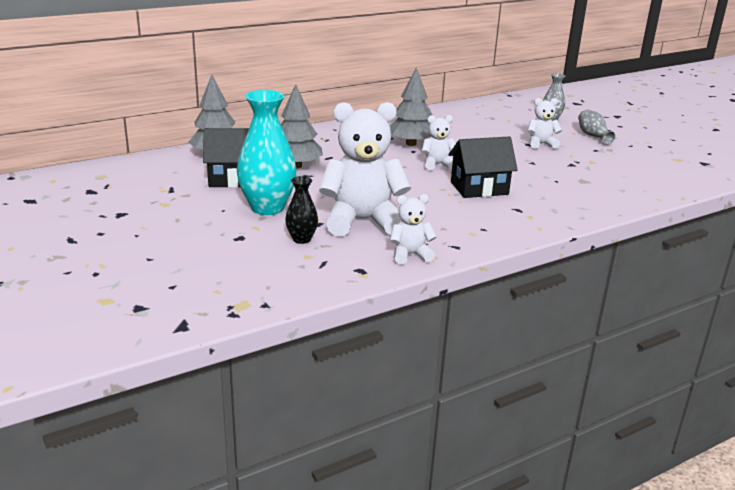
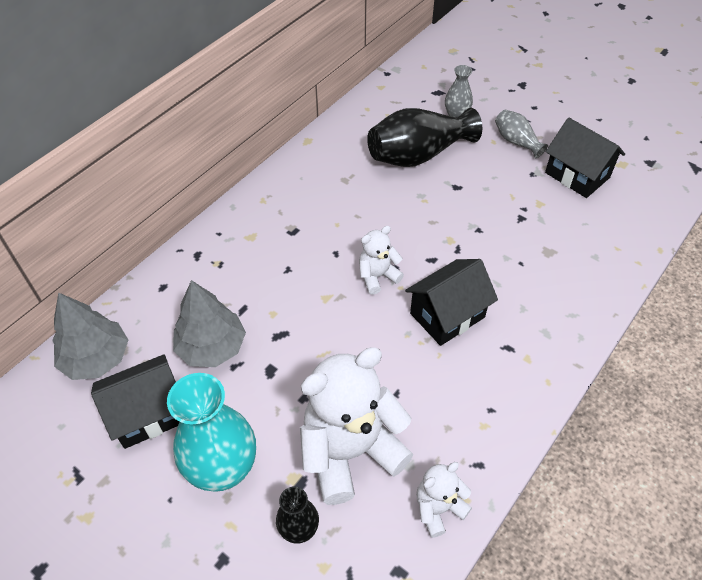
camera: 20 degrees left, 25 degrees up
grey tree [390,67,433,146] -> none
white teddy bear [527,98,562,149] -> none
none -> black vase [367,108,482,167]
none -> black house [545,118,625,198]

